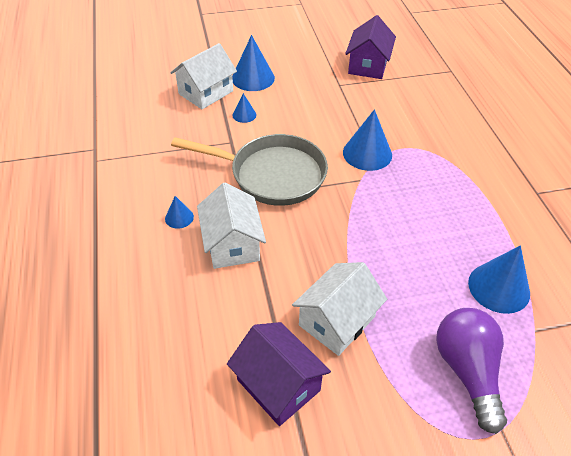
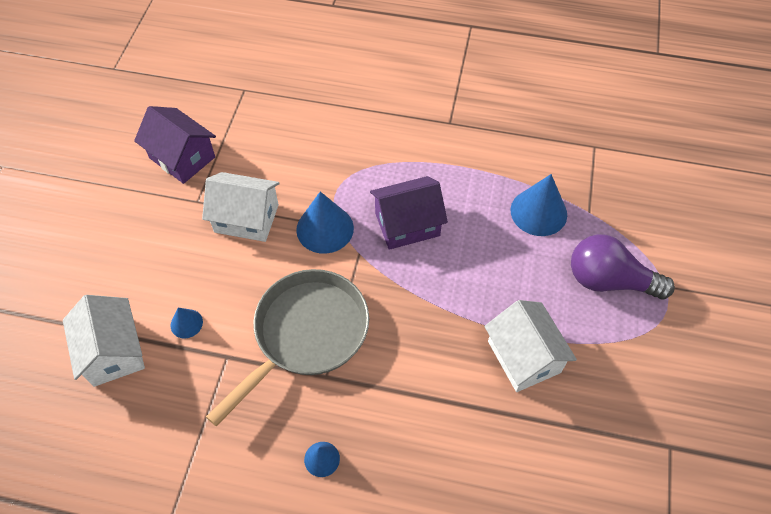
camera: 65 degrees left, 10 degrees up
white house [197,183,266,269] -> white house moved to [202,172,280,242]
purple house [227,322,331,426] -> purple house moved to [370,176,448,250]
blue cone [232,35,275,91] -> none

